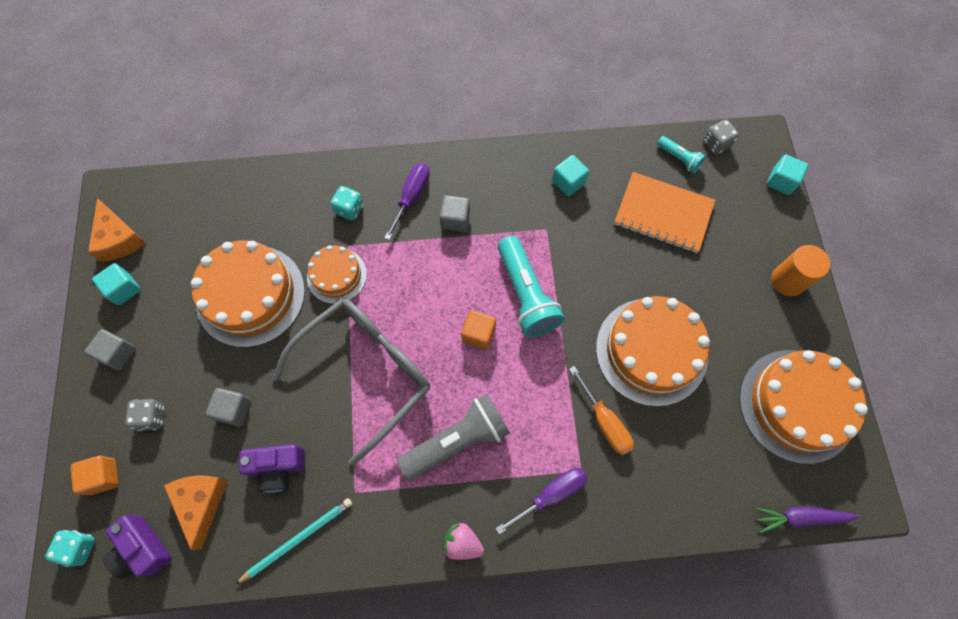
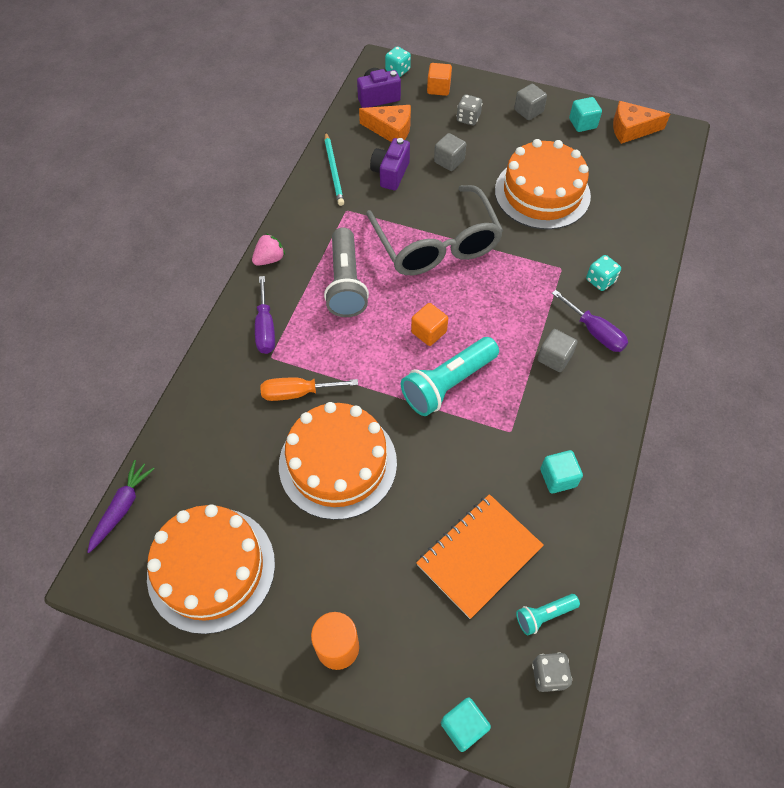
camera: 115 degrees right, 10 degrees down
orange cake [307,245,367,304] -> none
turquoise flashlight [498,236,565,337] -> turquoise flashlight turned 45 degrees counterclockwise [401,337,499,416]

